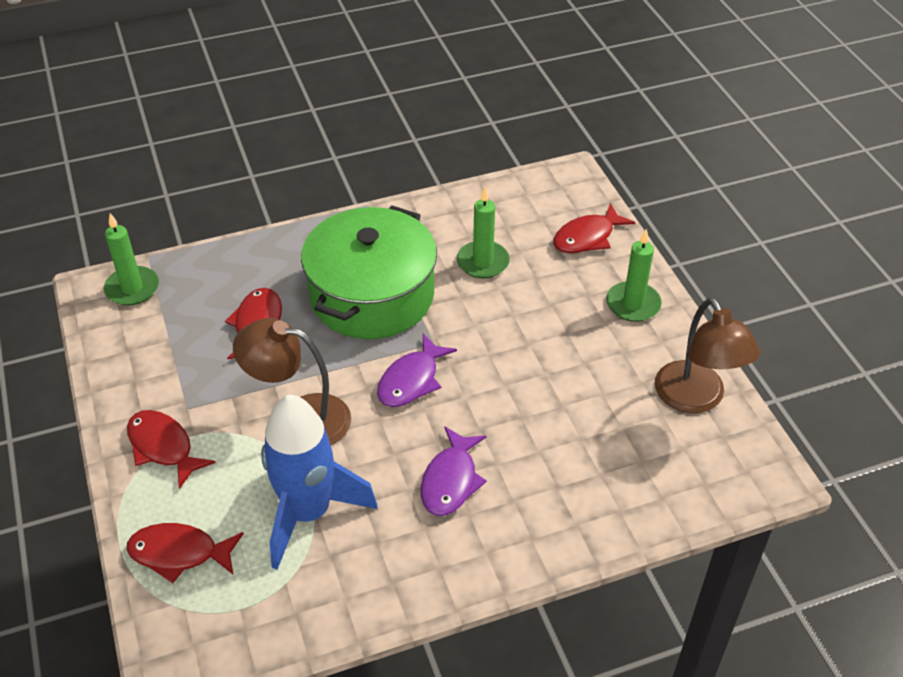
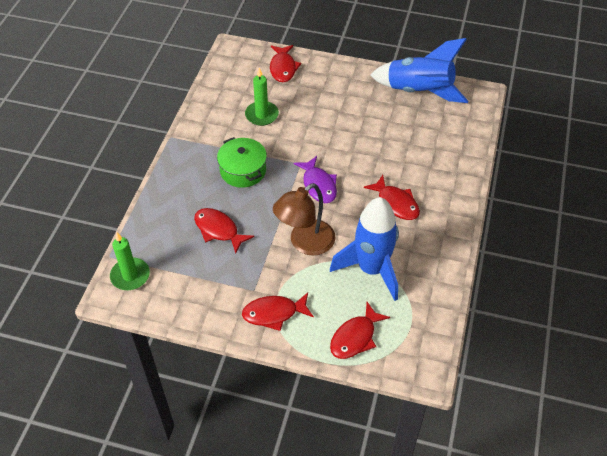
camera: 55 degrees left, 5 degrees up
green pot [301,205,437,339] -> green pot [217,137,267,188], size x0.57
purple fish [421,426,487,516] -> red fish [364,175,420,220]
green candle [606,229,662,322] -> none
brown lamp [655,297,760,413] -> blue rocket [370,38,468,103]

